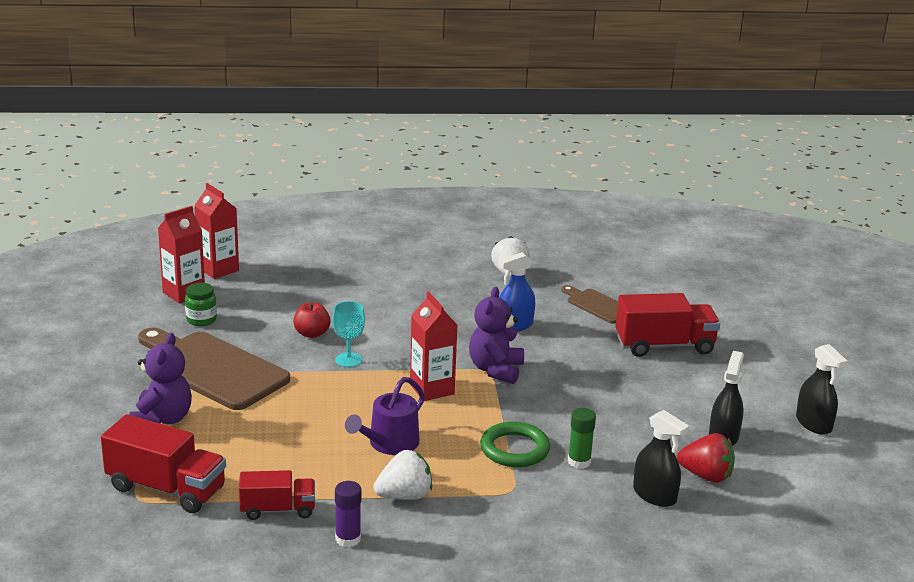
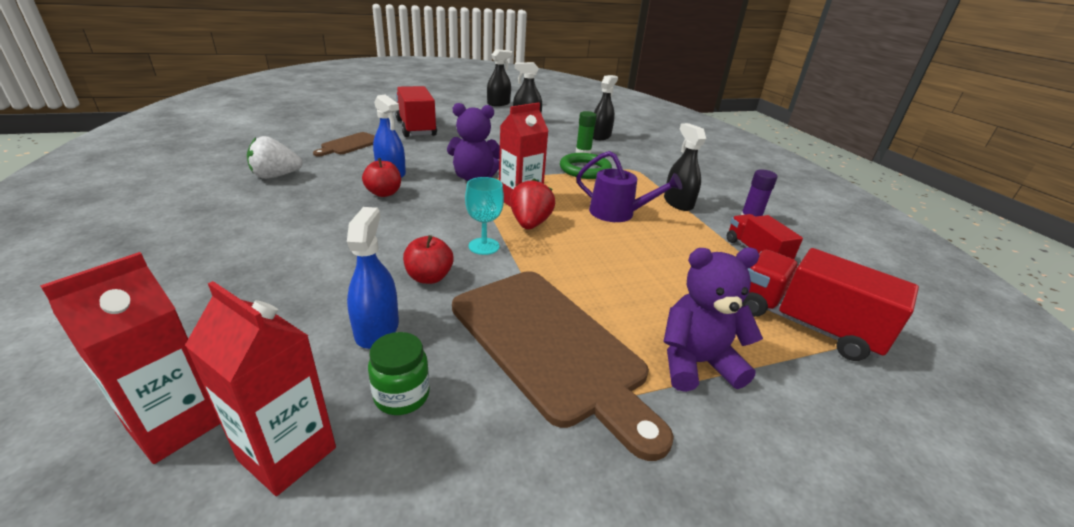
camera: 105 degrees left, 5 degrees up
red truck [101,414,226,513] -> red truck turned 60 degrees counterclockwise [742,248,919,361]
brown cutting board [138,328,290,410] -> brown cutting board turned 60 degrees counterclockwise [452,271,674,461]
white strawberry [373,450,432,500] -> black spray bottle [664,123,706,211]
red strawberry [677,433,735,483] -> red strawberry moved to [510,178,555,229]
none -> blue spray bottle [347,207,399,349]
none -> red apple [362,158,401,197]

